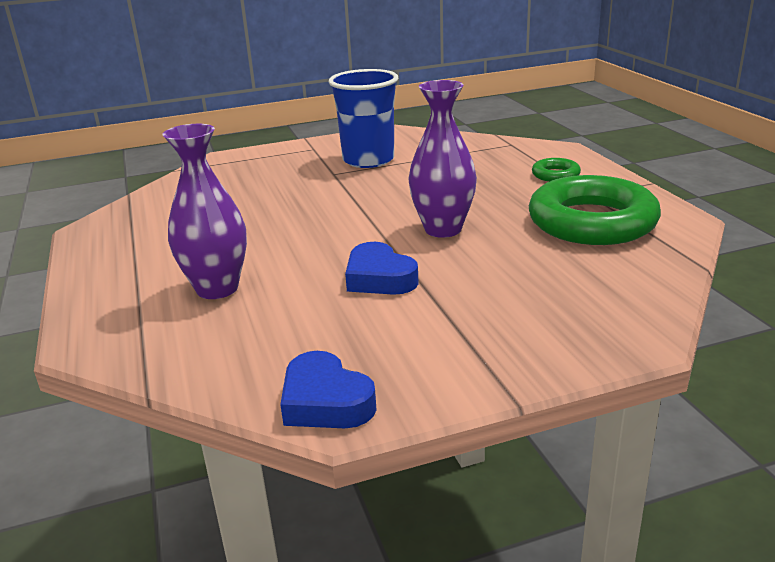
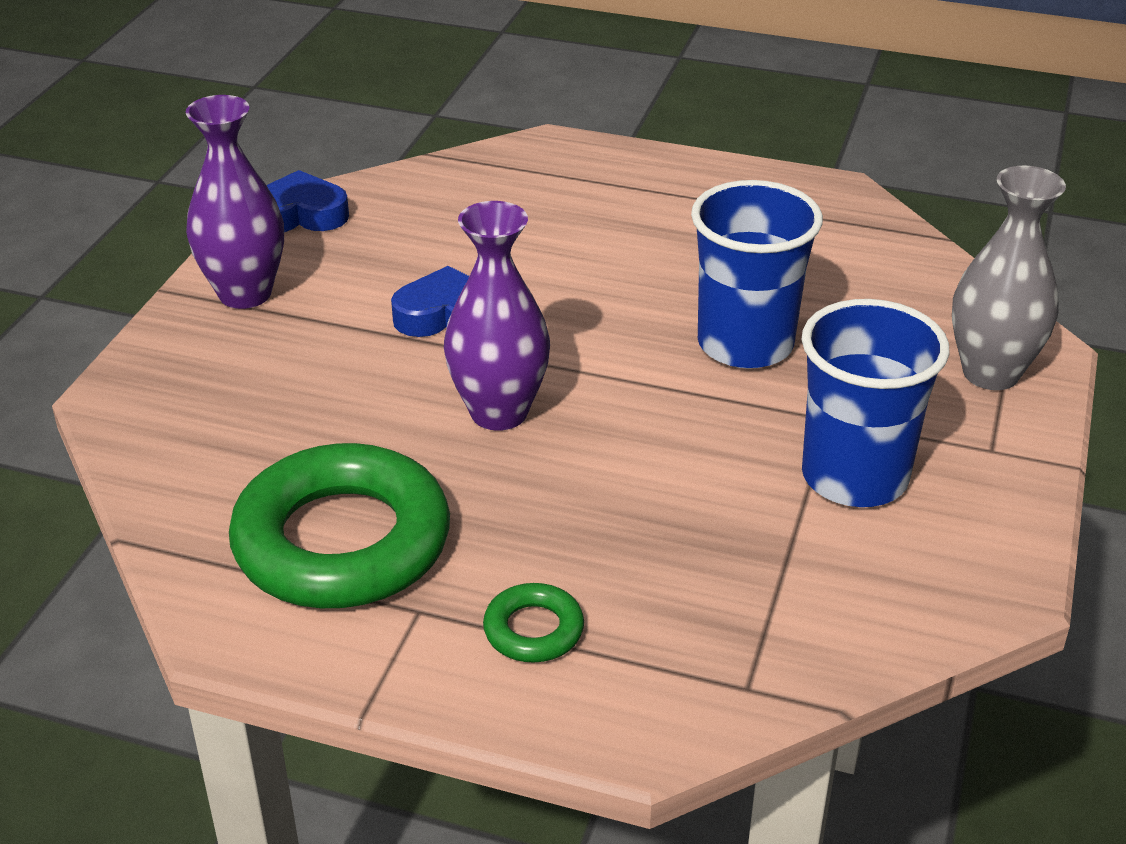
camera: 125 degrees right, 10 degrees up
purple vase [162,124,247,299] -> purple vase moved to [186,95,284,309]
none -> blue cup [691,180,823,369]
none -> grey vase [952,166,1066,390]

